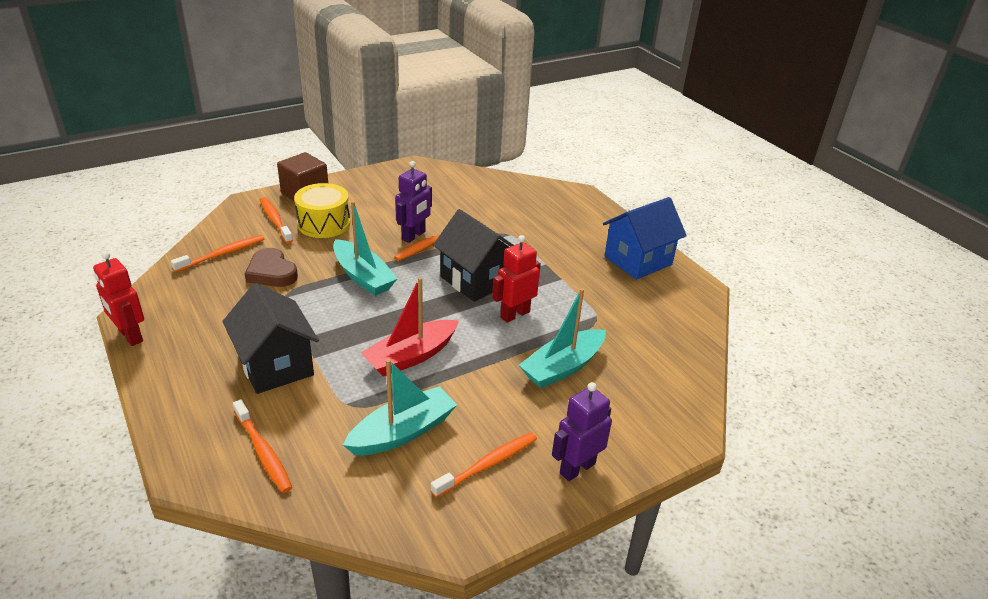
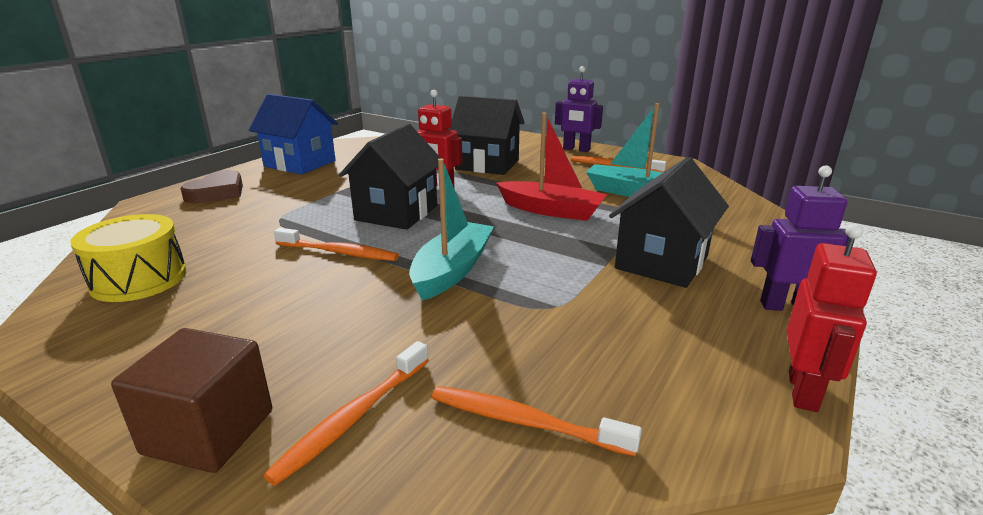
camera: 115 degrees left, 10 degrees down
orange toothbrush [233,399,292,493] -> none
brown heart [245,248,298,287] -> brown heart moved to [180,170,243,203]
yellow drum [294,183,350,238] -> yellow drum moved to [70,214,187,302]
purple robot [395,161,432,243] -> purple robot moved to [751,165,849,311]
turquoise boat [519,288,606,388] -> black house [449,95,525,175]

